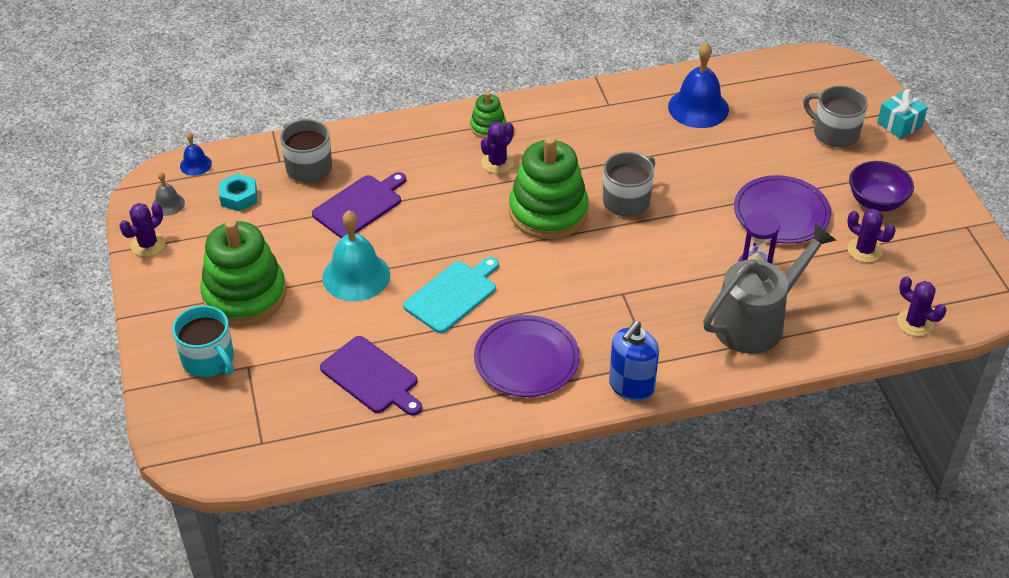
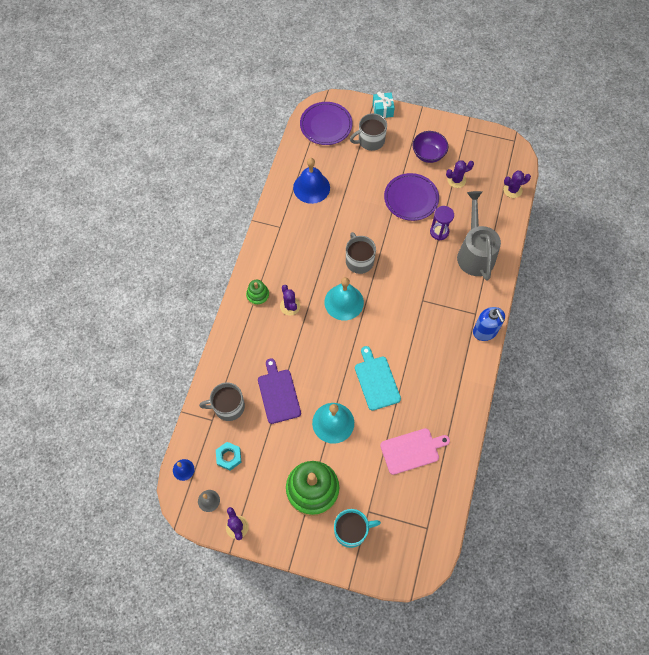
camera: 60 degrees left, 20 degrees up
purple cutting board [320,336,422,416] -> pink cutting board [380,428,450,475]
purple plate [474,315,580,397] -> purple plate moved to [300,102,352,145]
green stacking toy [509,137,589,239] -> turquoise bell [324,277,364,320]

